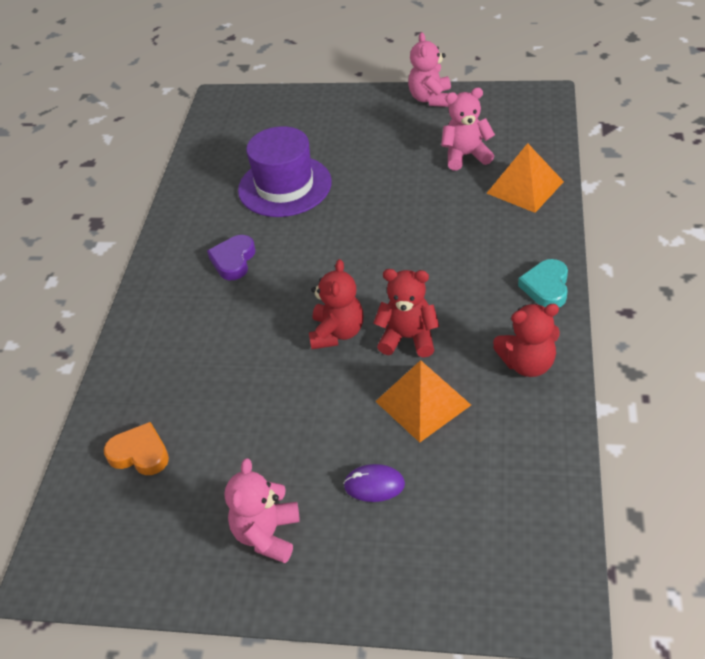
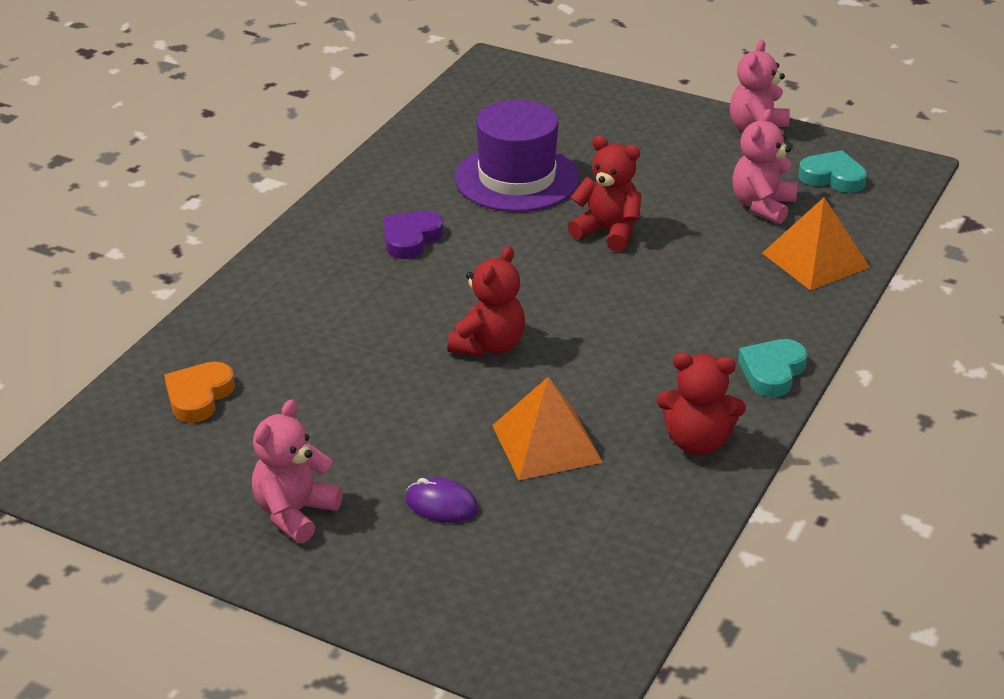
camera: 15 degrees right, 10 degrees down
orange heart [104,422,169,475] -> orange heart turned 105 degrees counterclockwise [164,362,235,423]
red teddy bear [373,269,439,357] -> red teddy bear moved to [568,136,641,252]
pink teddy bear [441,88,495,171] -> pink teddy bear turned 75 degrees counterclockwise [732,109,798,224]
none -> turquoise heart [798,150,867,193]

